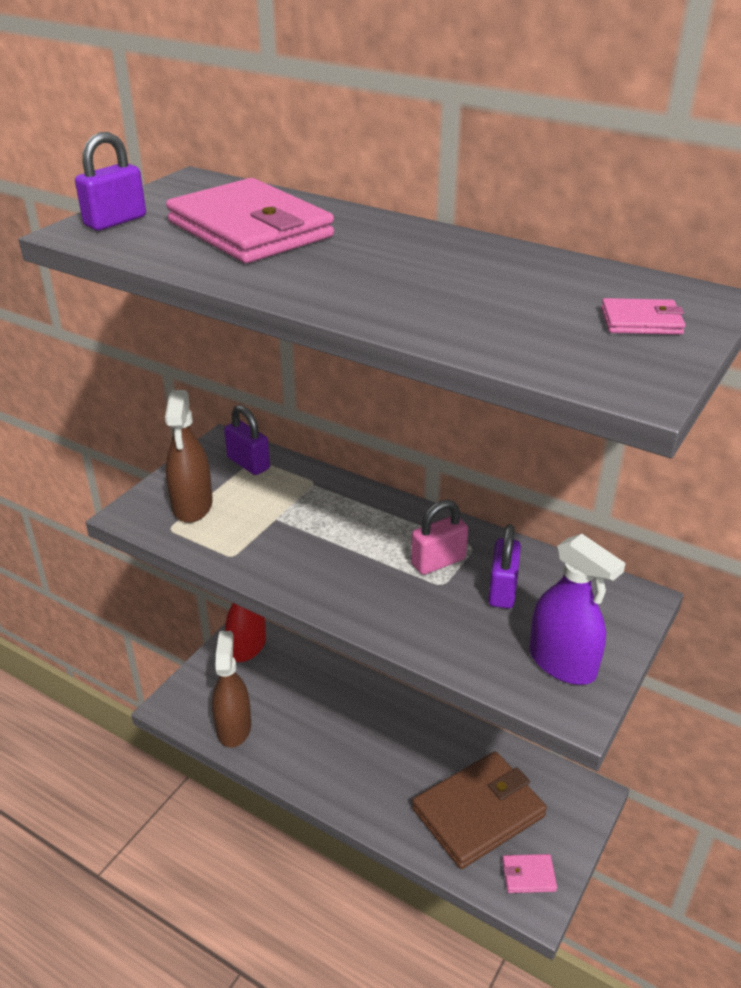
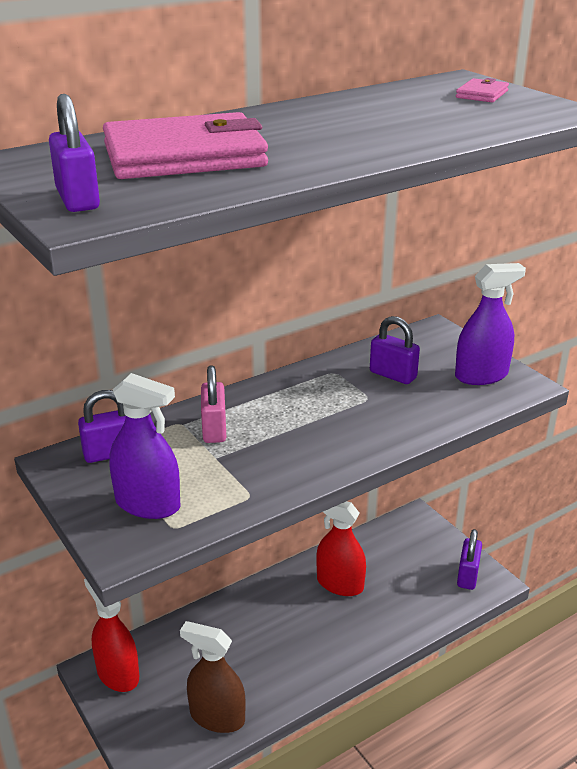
camera: 65 degrees left, 5 degrees down
brown spray bottle [165,390,213,523] -> purple spray bottle [109,373,180,519]
pink padlock [411,500,468,575] -> pink padlock moved to [201,365,226,443]
brown wallet [412,751,547,869] -> none
pink wallet [502,854,557,893] -> purple padlock [457,529,482,590]
none -> red spray bottle [316,501,366,596]

